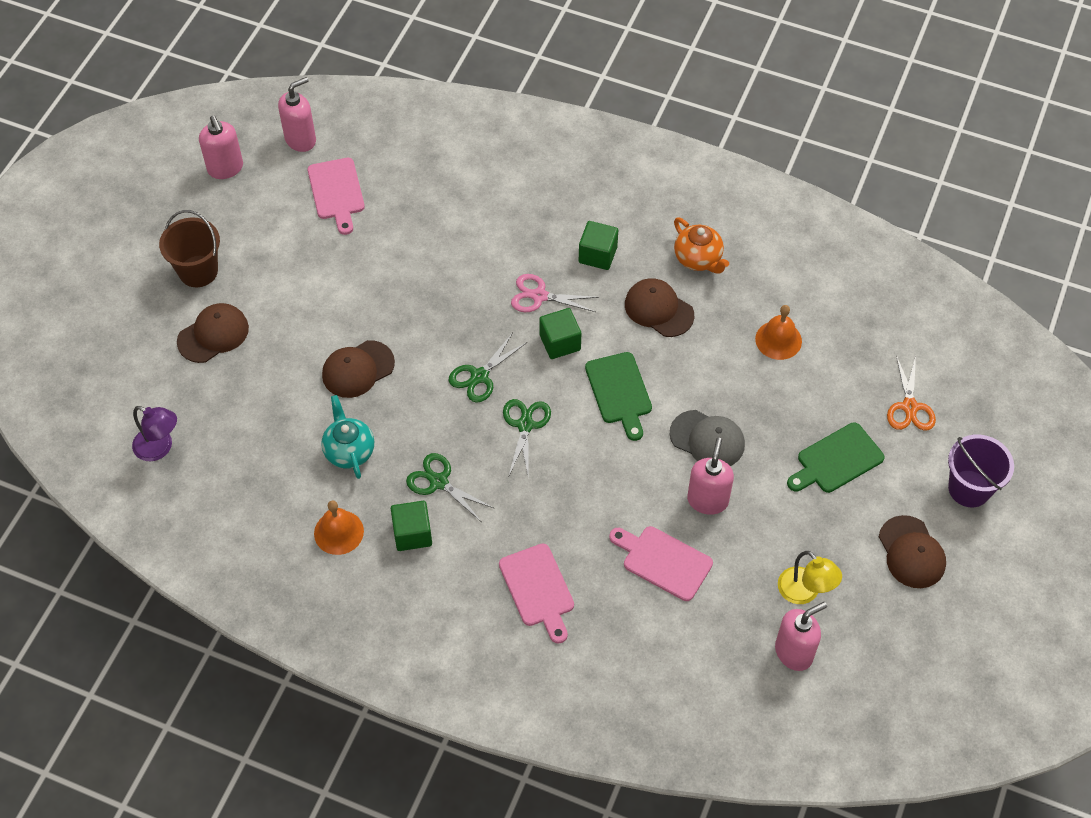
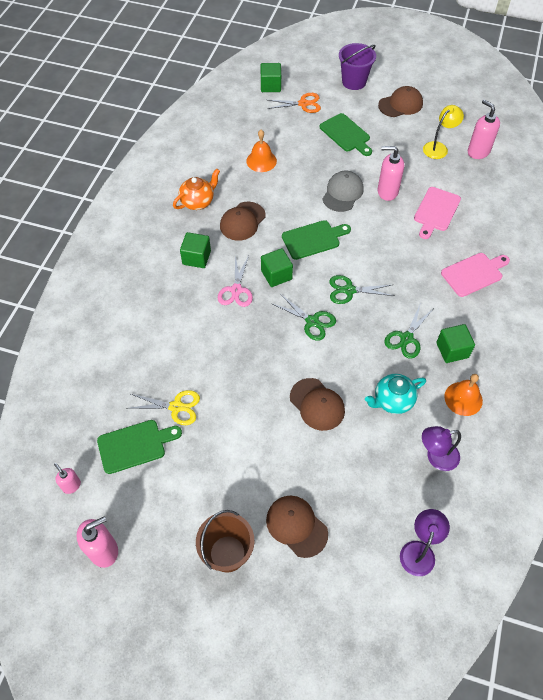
camera: 95 degrees left, 0 degrees up
pink soap dispenser [278,77,316,152] -> pink soap dispenser [54,463,81,494], size x0.57
pink cutting board [308,158,365,235] -> green cutting board [97,420,182,474]
none -> yellow scissors [127,390,200,425]
none -> green cube [261,63,281,92]
none -> purple lamp [422,426,461,471]

